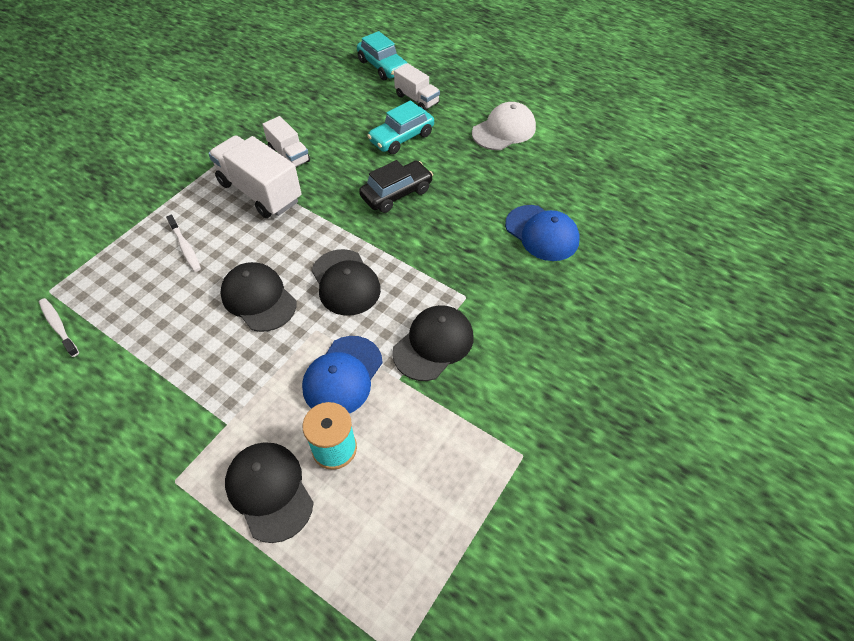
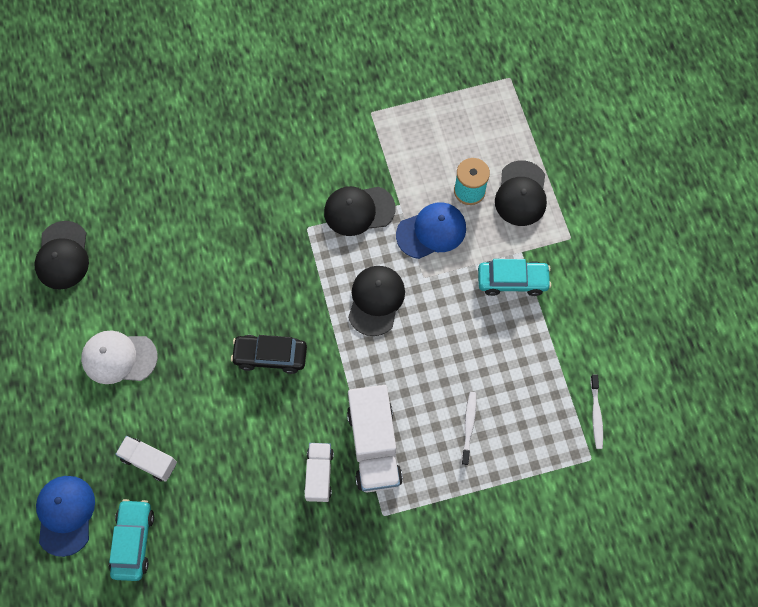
camera: 140 degrees left, 15 degrees up
black cap [220,262,296,332] -> black cap moved to [34,221,89,290]
turquoise car [367,100,434,154] -> turquoise car moved to [478,259,551,296]
white truck [394,63,440,111] -> white truck turned 60 degrees counterclockwise [115,436,177,482]
blue cap [505,205,580,261] -> blue cap moved to [36,476,95,557]

